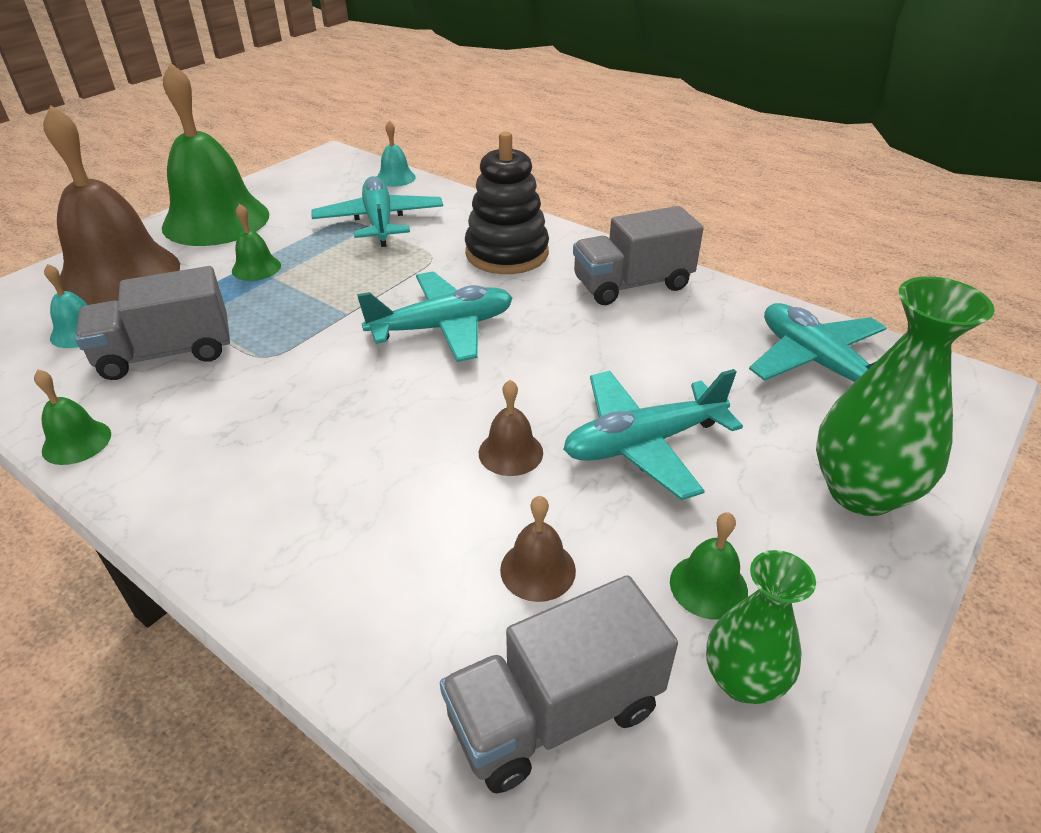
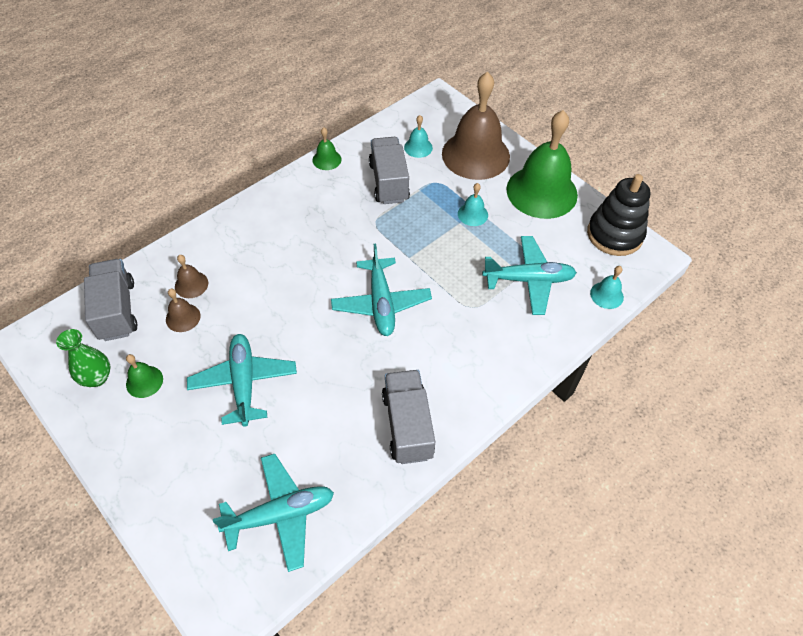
camera: 100 degrees right, 15 degrees up
green bell [232,204,281,281] -> turquoise bell [458,183,488,226]
black stacking toy [465,132,549,274] -> black stacking toy moved to [587,174,650,256]
brown bell [479,380,543,476] -> brown bell moved to [175,255,208,298]
green vase [816,276,995,516] -> none

